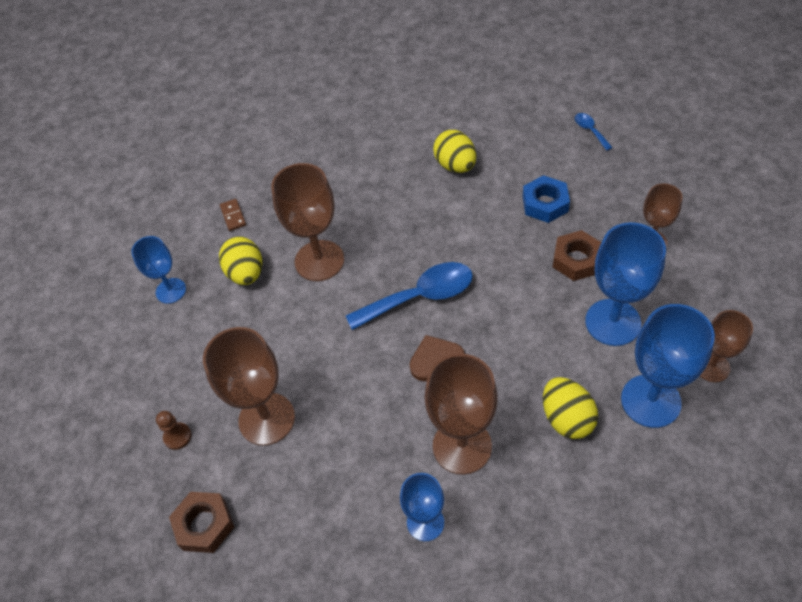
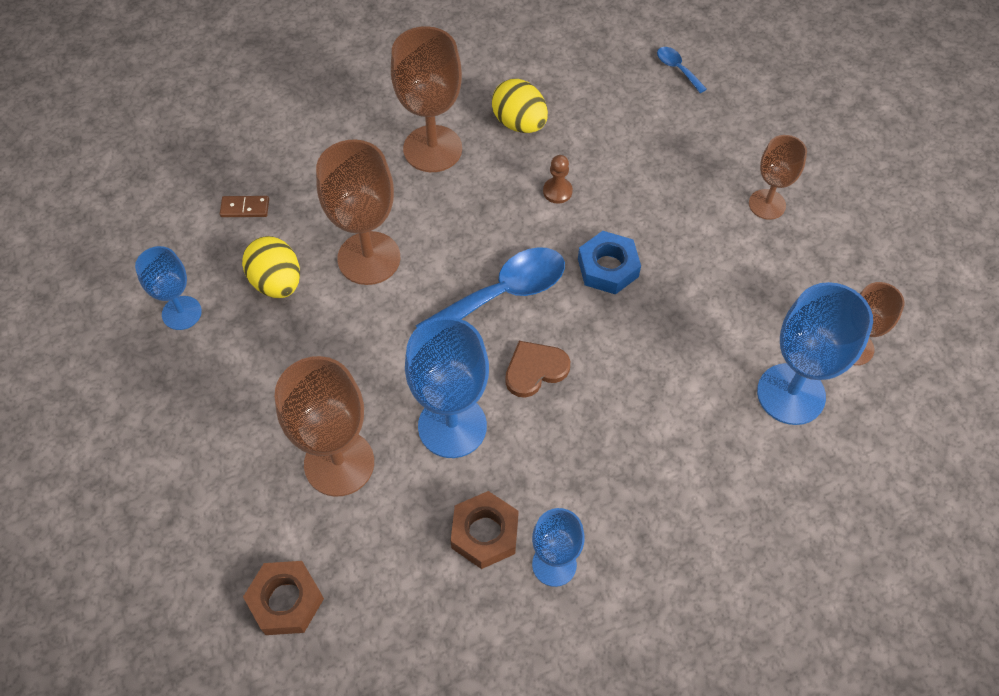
camera: 15 degrees left, 5 degrees up
brown pawn [156,411,191,450] -> brown pawn moved to [543,155,573,204]
brown domino [220,199,246,231] -> brown domino turned 60 degrees counterclockwise [220,196,269,217]
brown goblet [424,354,498,475] -> brown goblet moved to [391,26,462,172]
blue nut [523,175,570,223] -> blue nut moved to [578,231,641,295]
yellow egg [543,377,598,439] -> none
brown nut [553,230,602,281] -> brown nut moved to [451,491,519,569]
blue goblet [585,222,666,346] -> blue goblet moved to [405,317,489,458]

